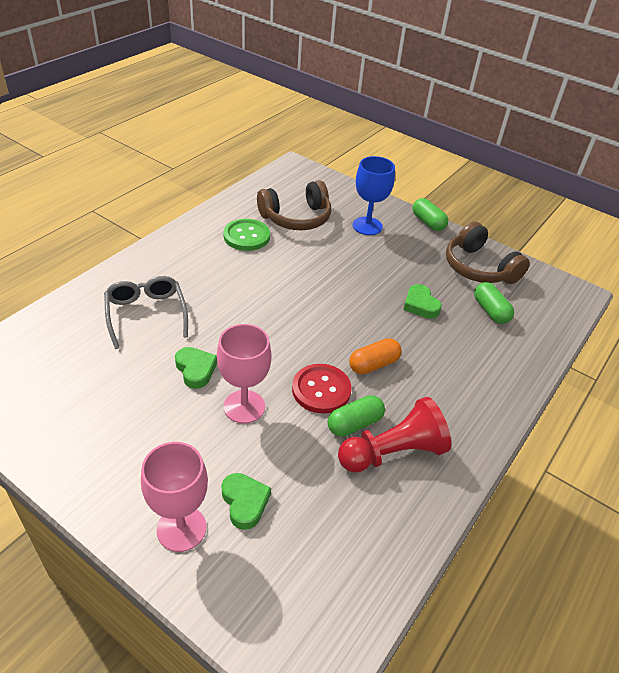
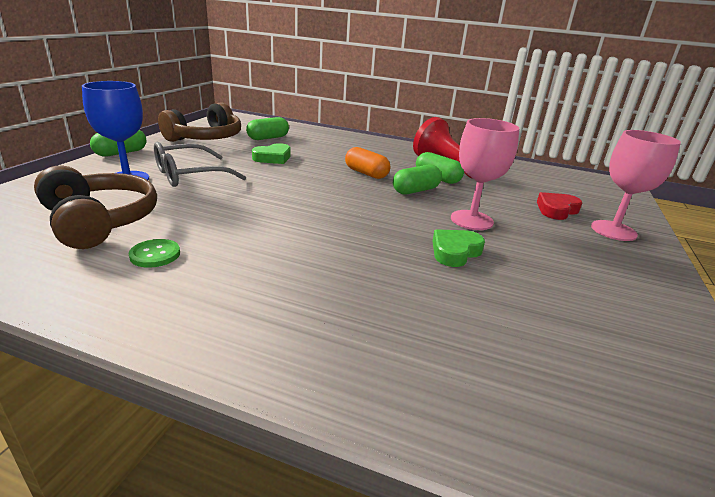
camera: 105 degrees left, 15 degrees down
grey glasses [104,276,188,349] -> grey glasses moved to [154,142,246,187]
green heart [221,473,271,530] -> red heart [537,192,582,220]
green button [223,219,270,251] -> green button [129,239,180,268], size x0.59
red button [292,364,351,413] -> green capsule [393,164,442,195]

